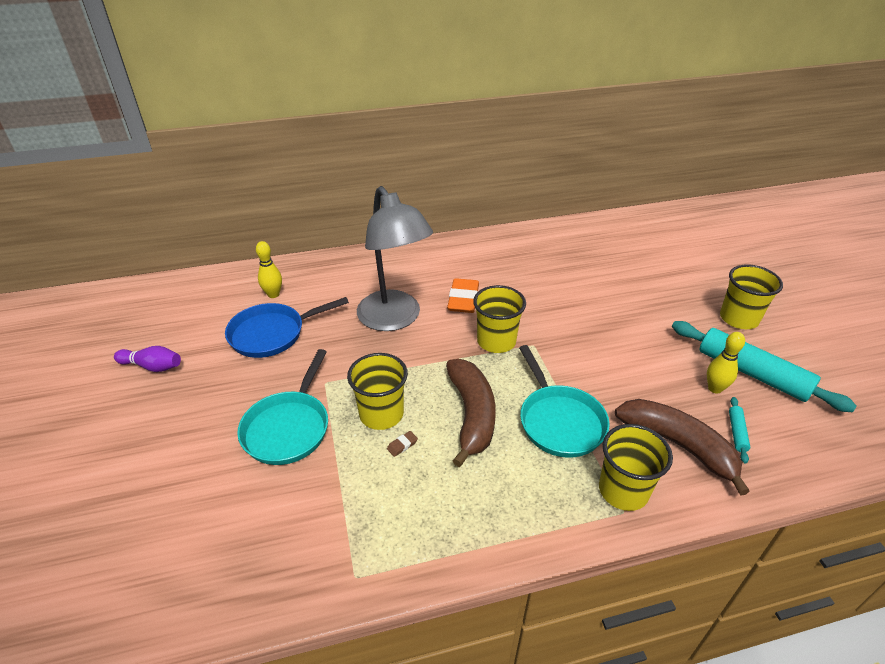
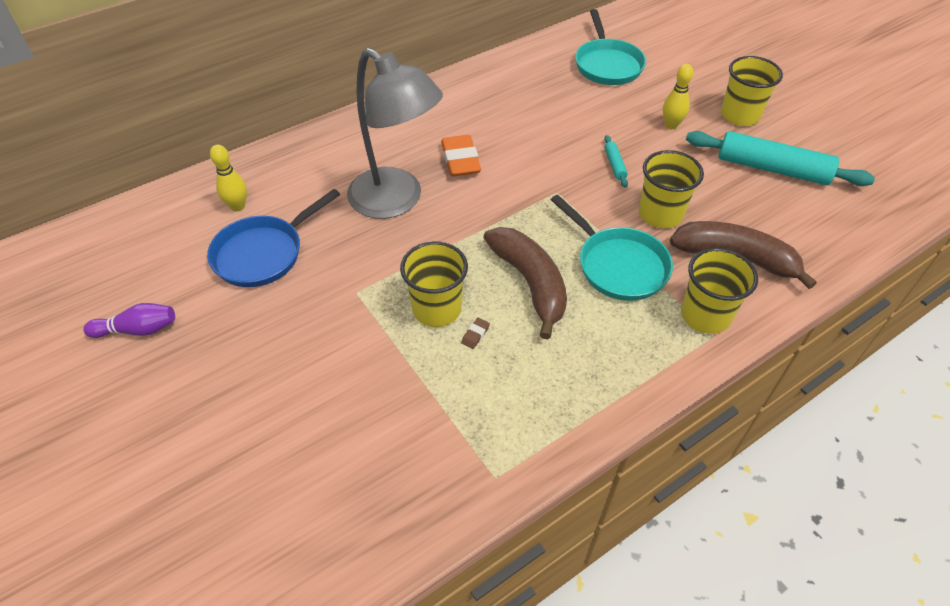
camera: 20 degrees left, 10 degrees up
turquoise pan [237,349,328,465] -> turquoise pan moved to [575,9,646,85]
yellow cup [473,285,526,353] -> yellow cup moved to [639,150,704,228]
yellow bowling pin [707,332,745,394] -> yellow bowling pin moved to [663,64,693,129]
turquoise rolling pin [729,397,750,464] -> turquoise rolling pin moved to [604,135,628,188]

